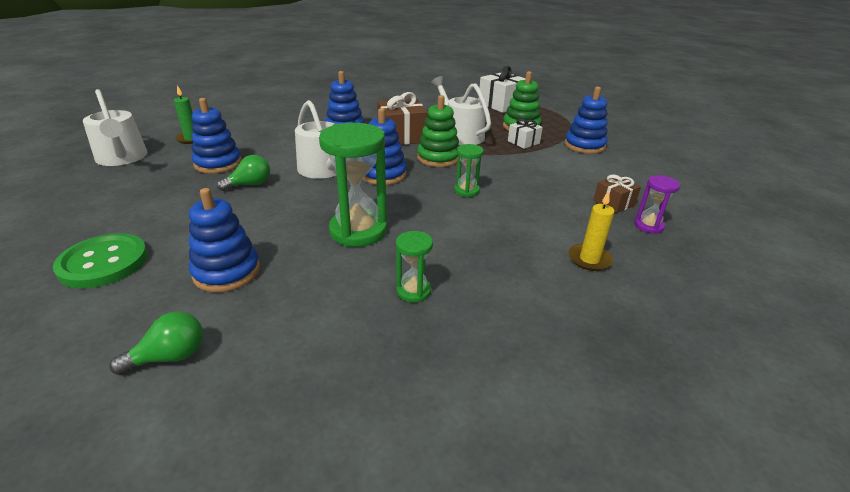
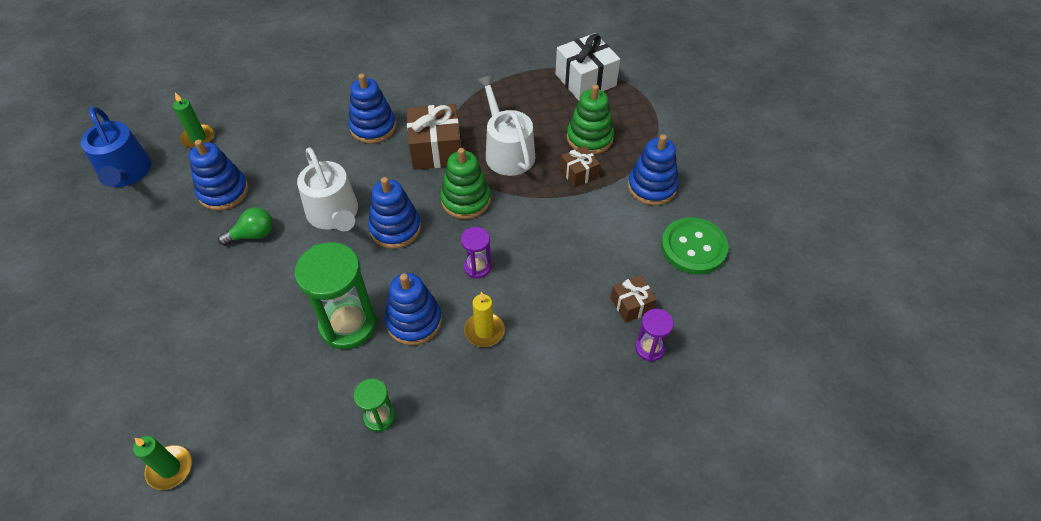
camera: 10 degrees right, 20 degrees up
green button [53,233,148,289] -> green button moved to [661,217,728,275]
white watering can [83,89,148,166] -> blue watering can [81,107,151,187]
green light bulb [109,311,203,375] -> green candle [133,436,192,490]
blue stacking toy [189,188,260,292] -> blue stacking toy moved to [385,273,442,345]
green hourglass [454,144,484,197] -> purple hourglass [461,227,492,279]
white gift [508,118,543,149] -> brown gift [560,146,600,188]
yellow candle [568,191,614,271] -> yellow candle moved to [464,292,505,347]

